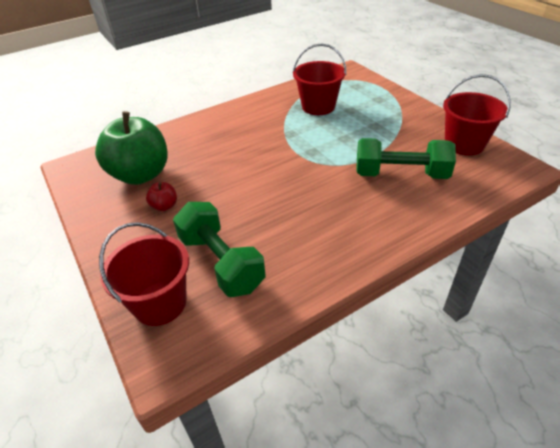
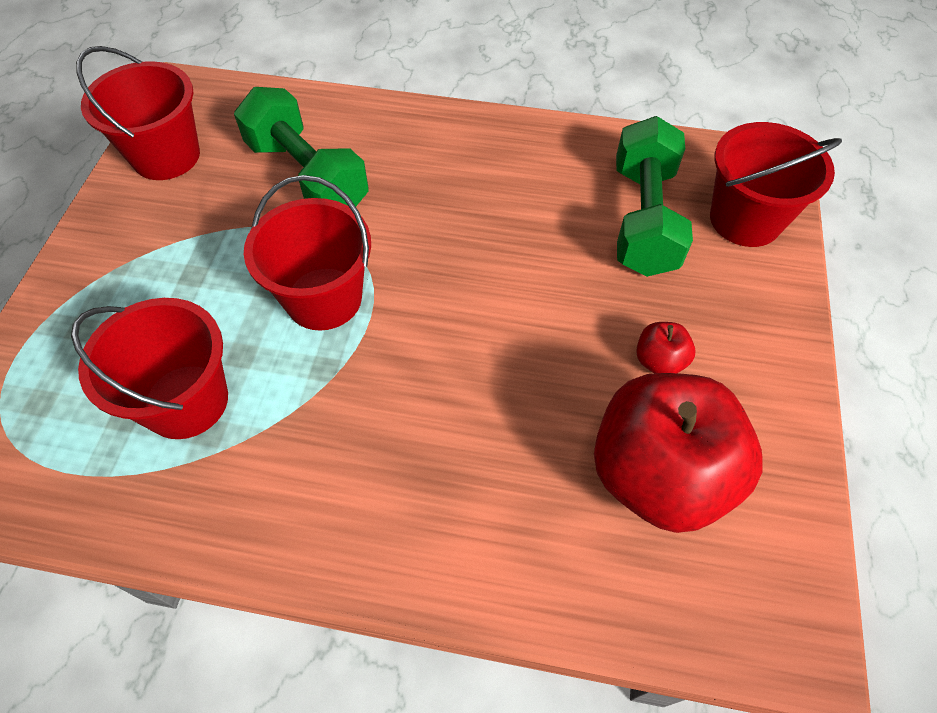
camera: 140 degrees left, 15 degrees up
green apple [95,111,167,185] -> red apple [594,373,763,533]
none -> red bucket [244,175,371,331]

